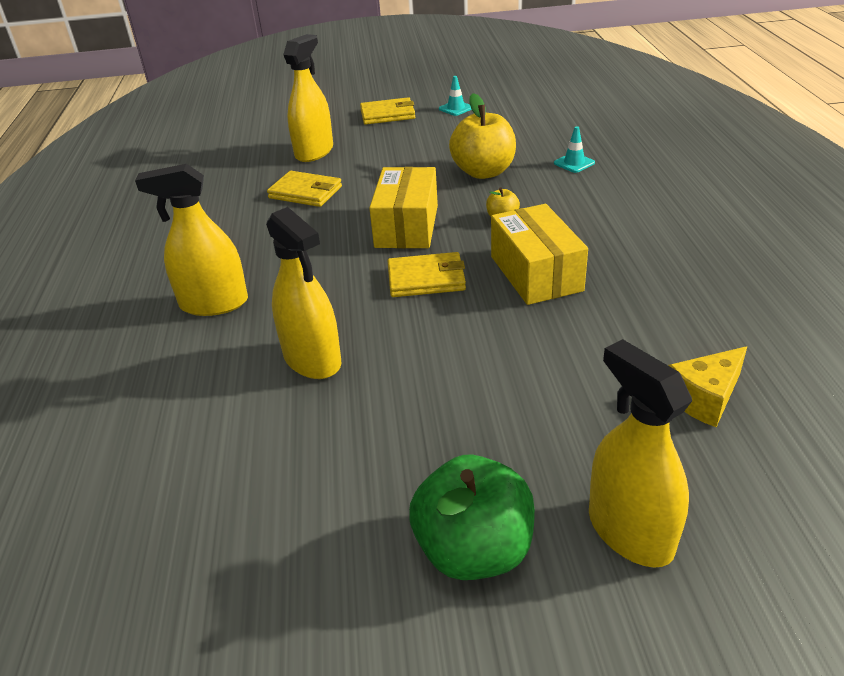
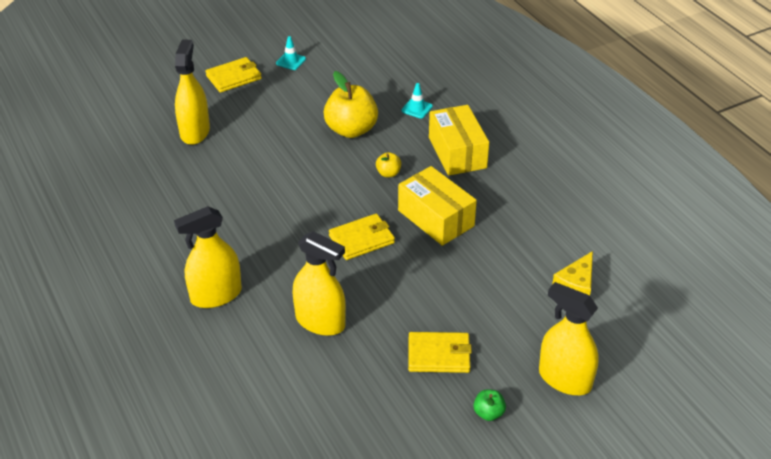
camera: 25 degrees left, 5 degrees up
yellow wallet [267,171,342,207] -> yellow wallet moved to [408,332,472,373]
yellow box [369,167,438,248] -> yellow box moved to [429,105,489,176]
green apple [409,455,535,580] -> green apple [473,389,506,421], size x0.46

